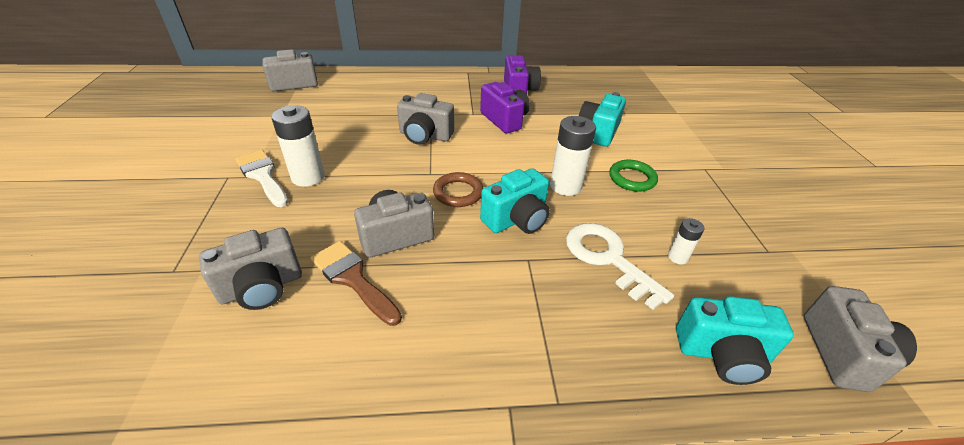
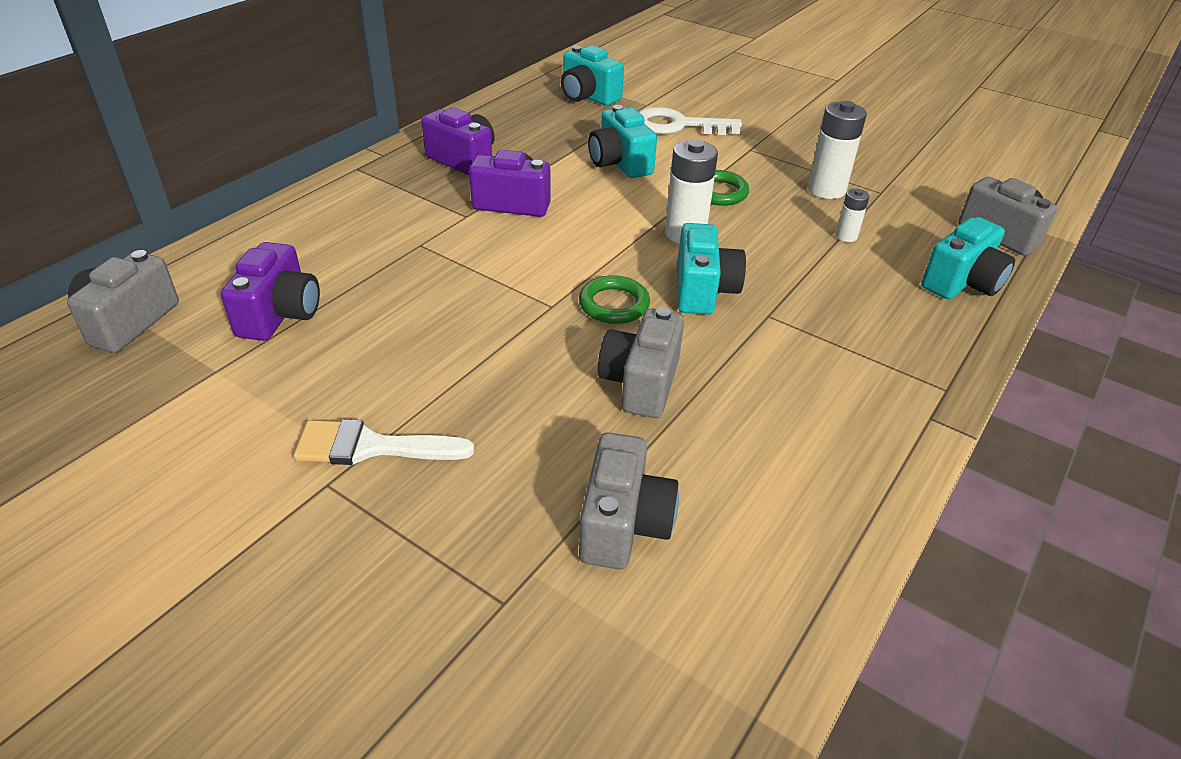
camera: 50 degrees left, 0 degrees up
white battery [271,105,325,187] -> white battery moved to [808,101,867,199]
brown brush [310,241,402,326] -> none
grey camera [397,93,454,145] -> none
brown ring [433,172,483,207] -> green ring [579,275,650,324]
white key [566,223,674,310] -> white key moved to [639,107,742,135]
none -> purple camera [221,242,320,341]
none -> turquoise camera [561,45,624,106]

